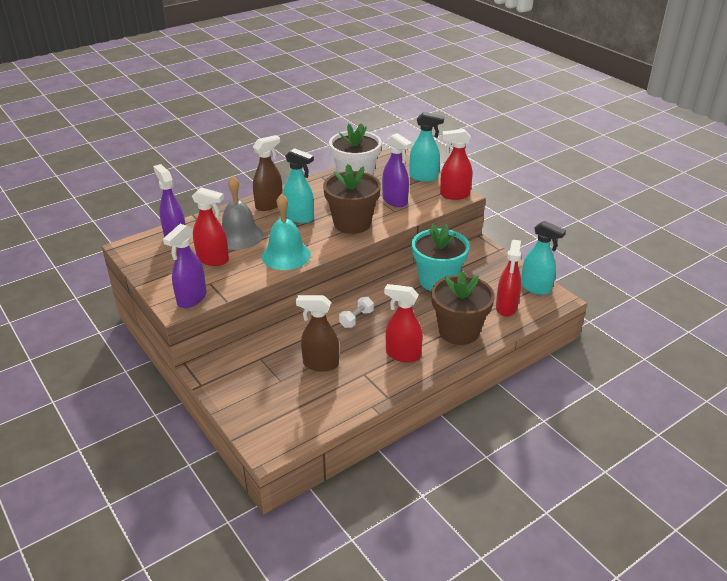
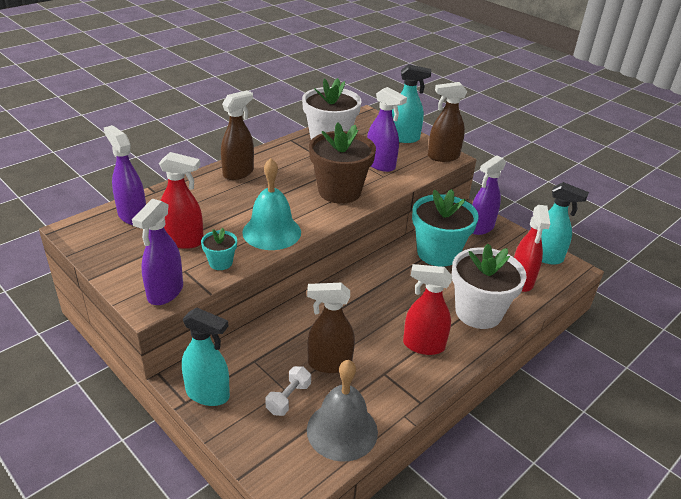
camera: 10 degrees left, 0 degrees up
grey bell [222,176,264,250] -> grey bell moved to [307,360,378,462]
turquoise spray bottle [283,148,314,223] -> turquoise spray bottle moved to [182,307,230,406]
white dumbbell [339,297,374,328] -> white dumbbell moved to [266,366,311,416]
brown flower pot [431,271,495,345] -> white flower pot [452,243,526,329]
red spray bottle [440,129,472,200] -> brown spray bottle [428,82,467,162]
none -> turquoise flower pot [201,228,237,270]
none -> purple spray bottle [472,155,506,235]

